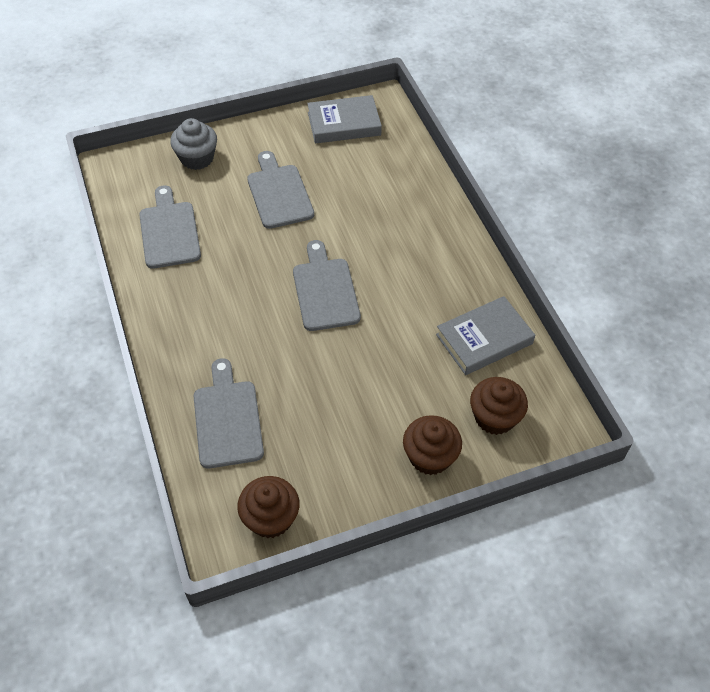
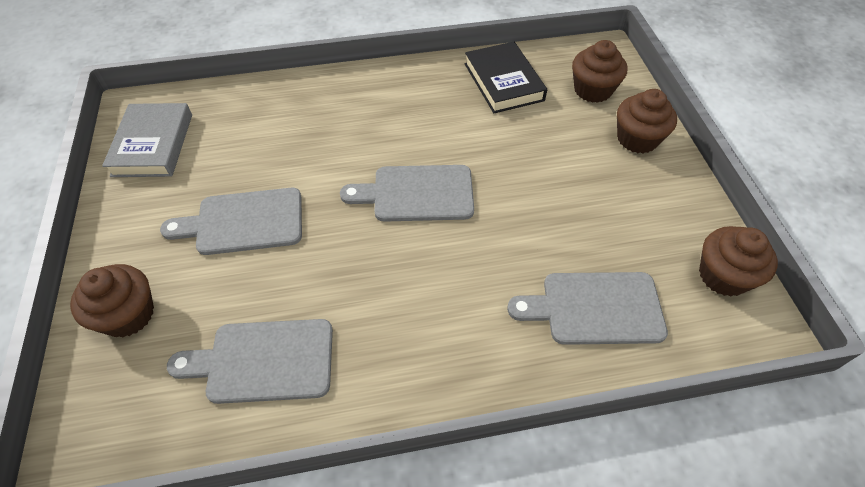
camera: 80 degrees left, 0 degrees up
grey cupcake [170,118,217,170] -> brown cupcake [70,264,154,337]
grey book [436,296,535,375] -> black book [465,42,547,113]

